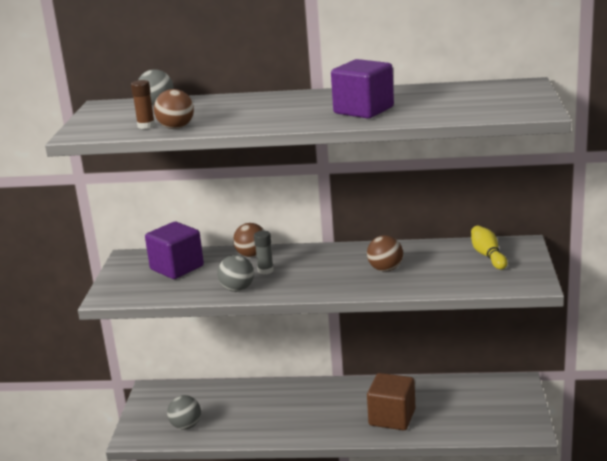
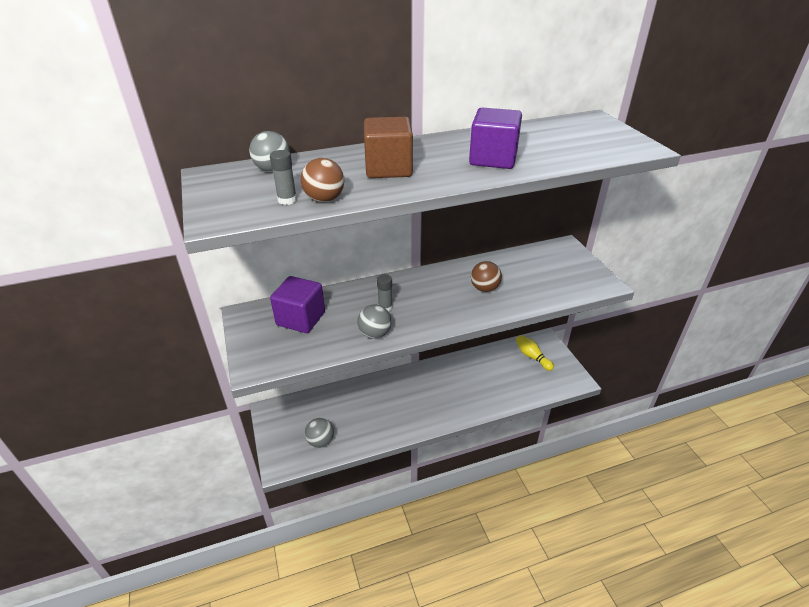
camera: 25 degrees left, 15 degrees up
brown glue stick [131,80,155,129] -> grey glue stick [270,150,297,205]
brown ball [233,223,265,257] -> none
brown cube [367,373,415,430] -> brown cube moved to [364,117,413,178]
yellow bowling pin [471,225,507,269] -> yellow bowling pin moved to [516,335,554,371]

